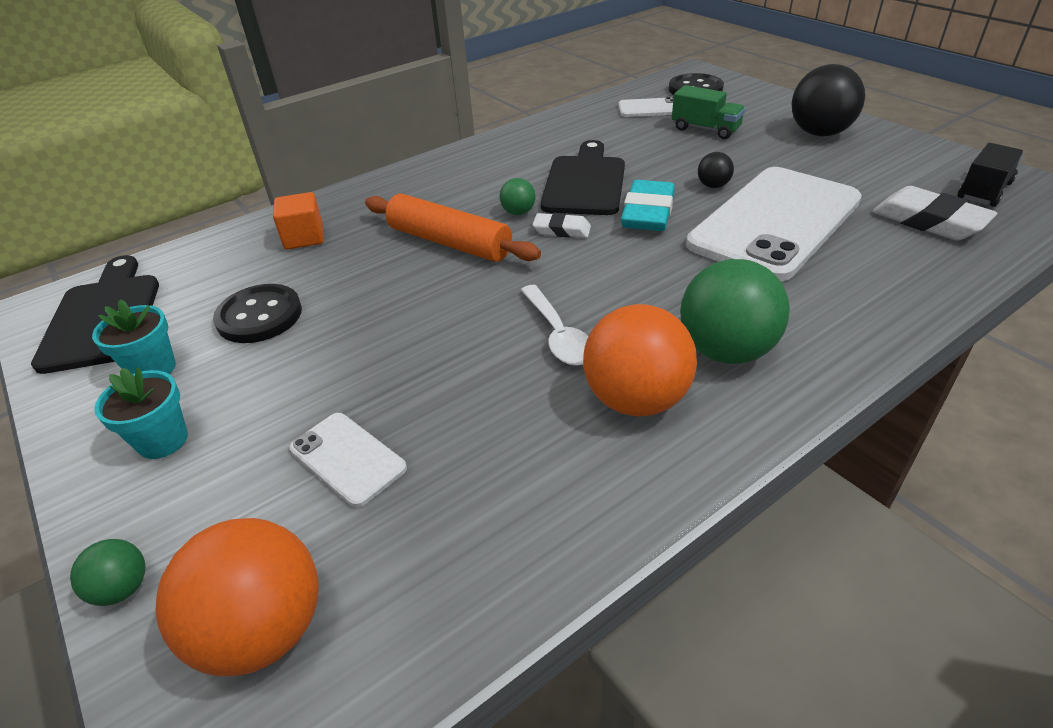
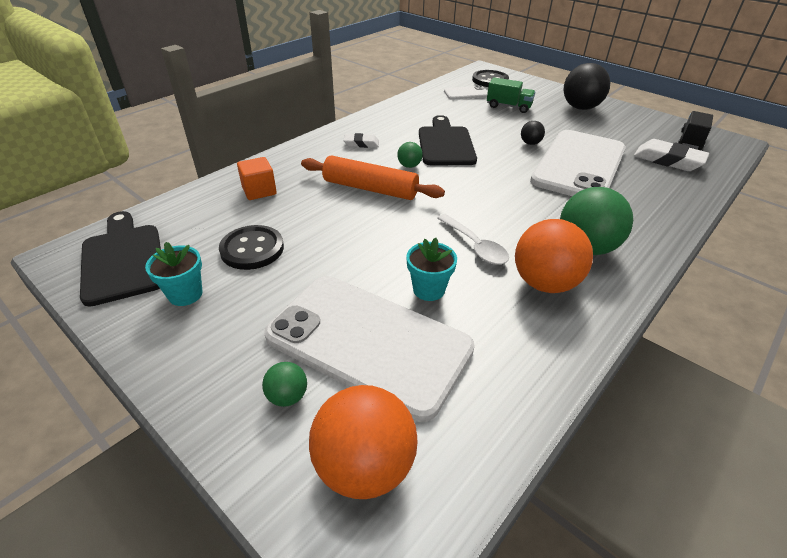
camera: 15 degrees left, 0 degrees up
green ball [70,539,146,606] -> green ball moved to [262,362,307,407]
turquoise flower pot [94,367,188,459] -> turquoise flower pot moved to [406,238,457,301]
white phone [289,413,407,507] -> white phone [264,276,475,422], size x2.28
white eraser [532,213,591,238] -> white eraser moved to [343,133,379,148]
turquoise eraser [621,180,675,231] -> none

